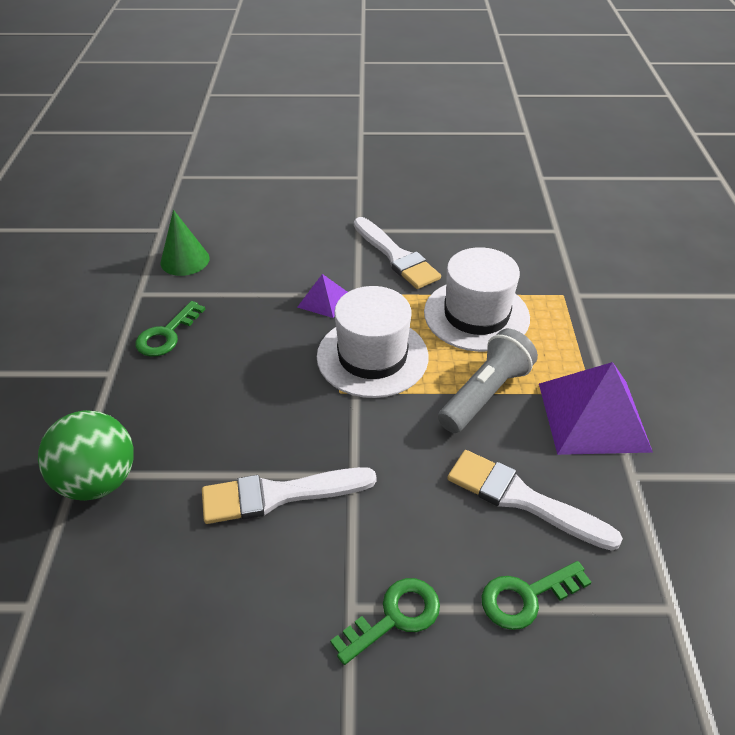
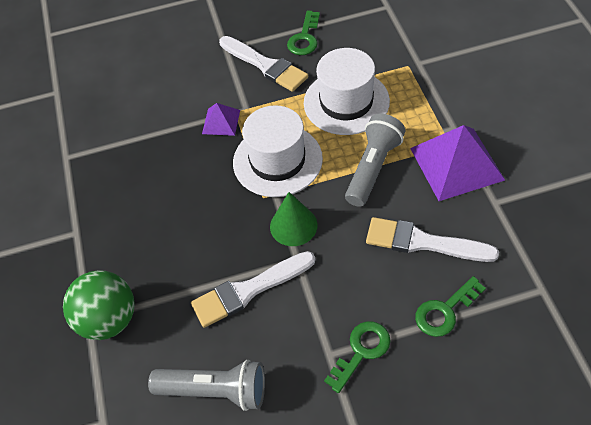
camera: 10 degrees left, 10 degrees up
green key [135,301,206,357] -> green key moved to [287,11,320,55]
green cone [161,210,209,276] -> green cone moved to [270,192,318,246]
none -> grey flashlight [148,360,265,411]

